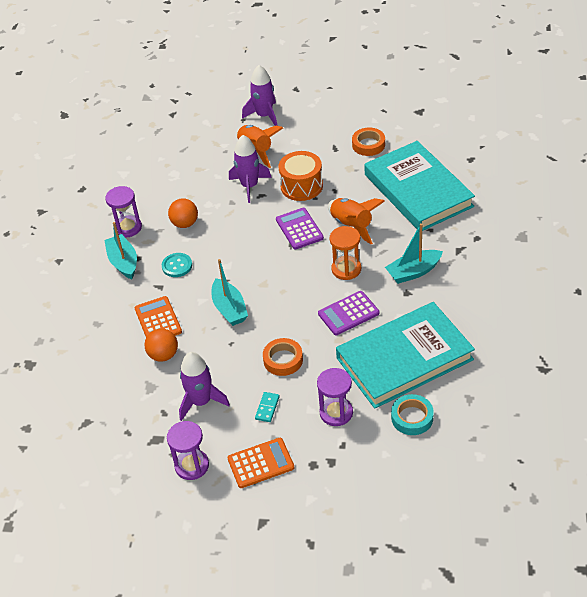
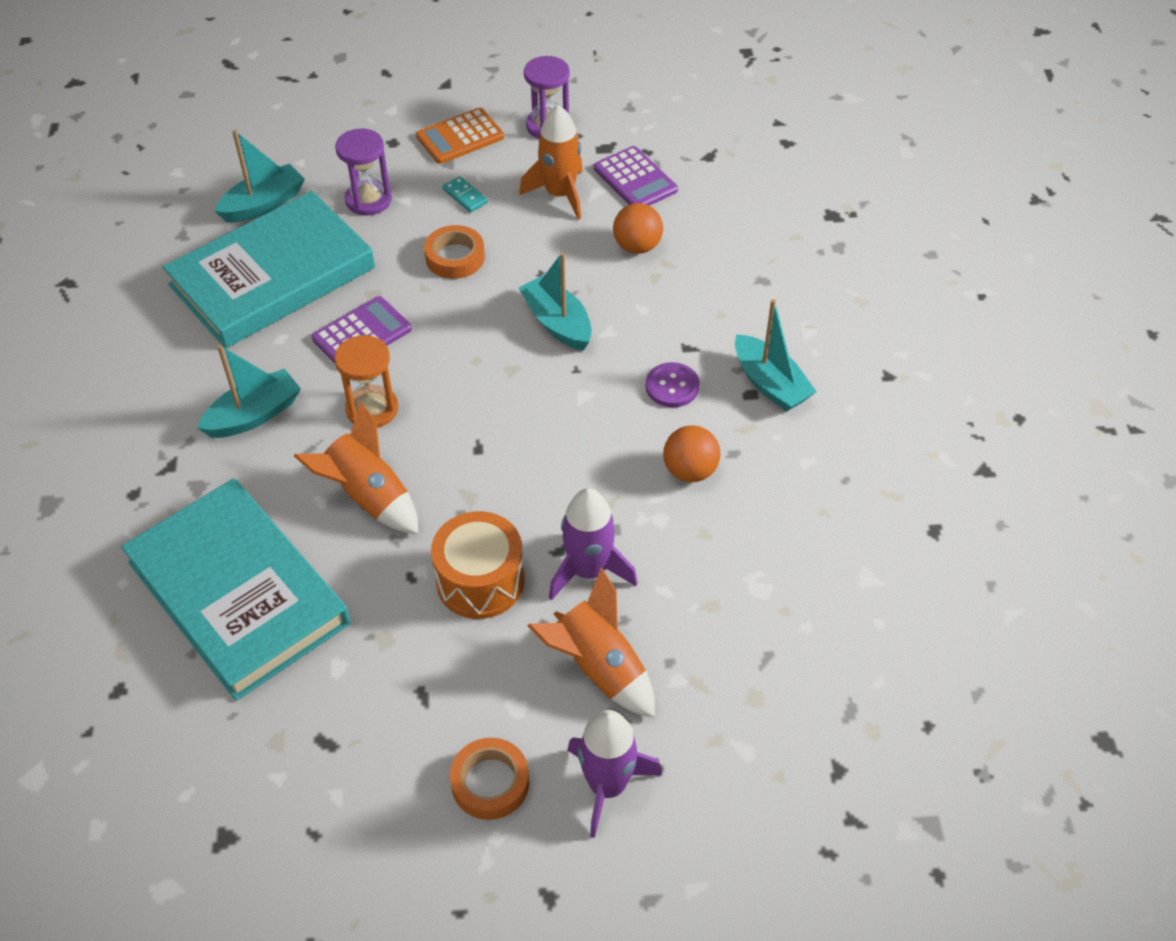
camera: 165 degrees right, 5 degrees up
purple hourglass [105,186,142,238] -> none
orange calculator [134,296,182,337] -> none
turquoise button [162,253,192,277] -> purple button [646,362,700,407]
purple rocket [179,352,230,421] -> orange rocket [519,105,583,220]
turquoise domino [255,392,280,422] -> turquoise domino turned 45 degrees counterclockwise [443,176,488,212]
purple calculator [276,208,324,250] -> purple calculator moved to [594,146,678,206]
orange tape [352,127,385,156] -> orange tape moved to [450,738,529,820]
turquoise tape [391,394,434,435] -> turquoise boat [214,130,305,223]

